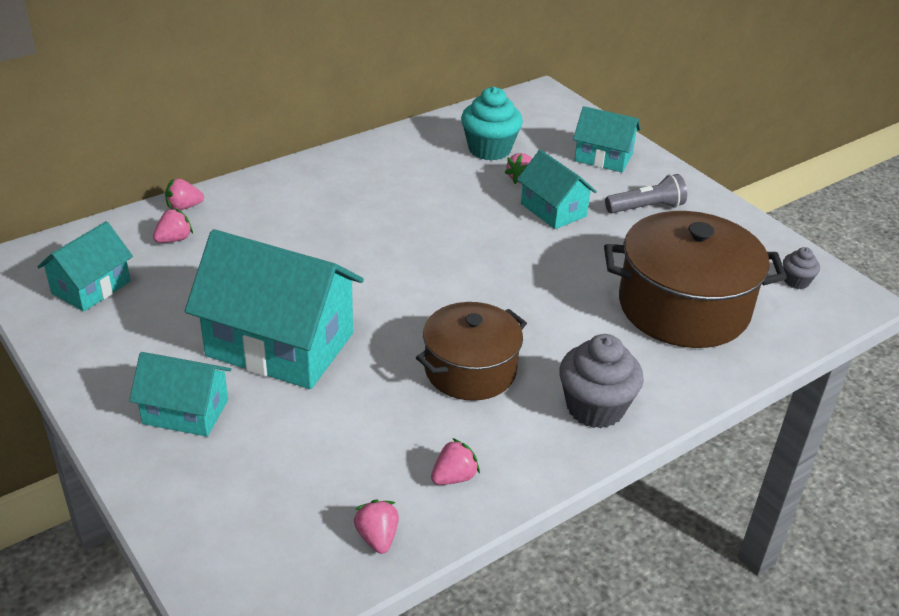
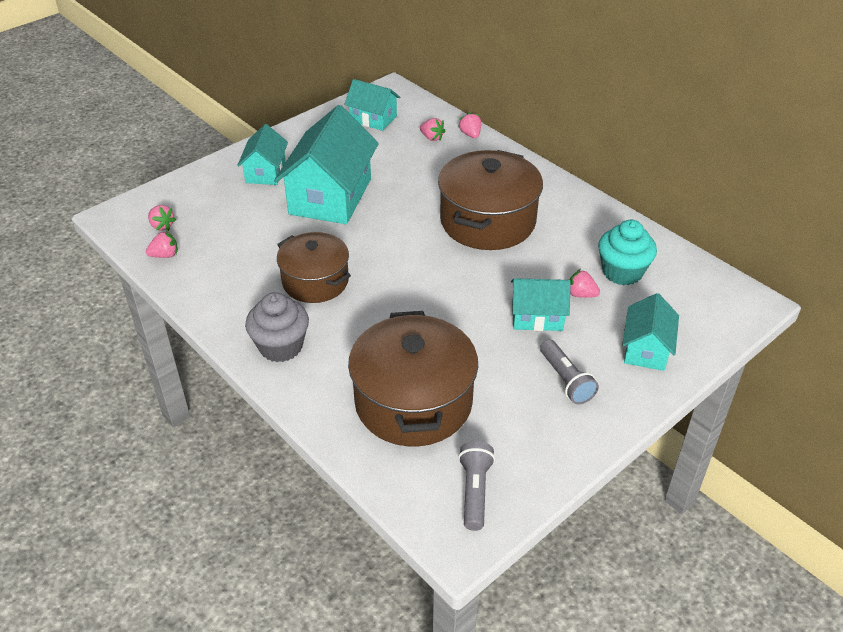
camera: 85 degrees right, 5 degrees up
pink strawberry [431,438,480,485] -> pink strawberry moved to [148,205,176,231]
turquoise house [517,150,597,229] -> turquoise house turned 45 degrees clockwise [511,278,571,331]
grey cupcake [783,247,820,289] -> grey flashlight [458,441,495,531]
none -> brown pot [438,150,543,250]

